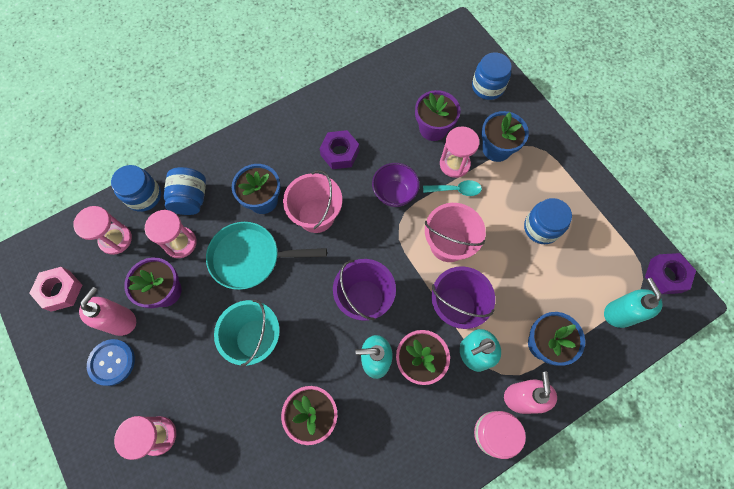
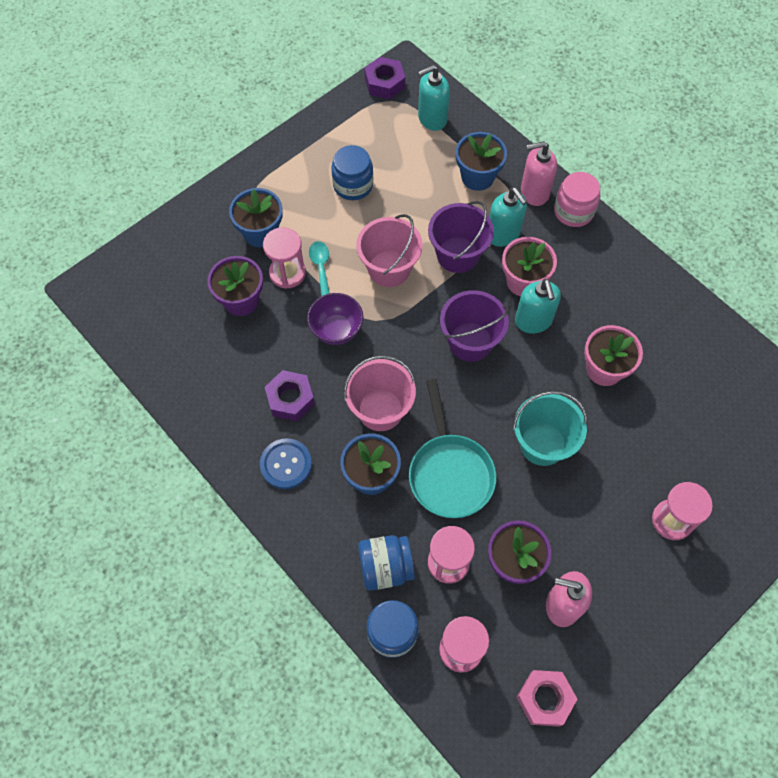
camera: 100 degrees left, 5 degrees down
blue button [87,339,135,386] -> blue button moved to [260,438,312,489]
blue jar [472,52,512,100] -> none

